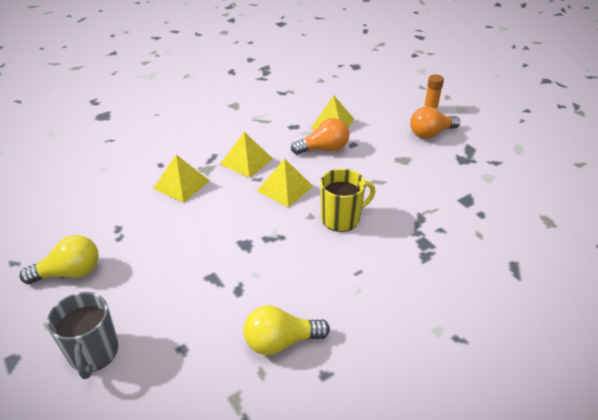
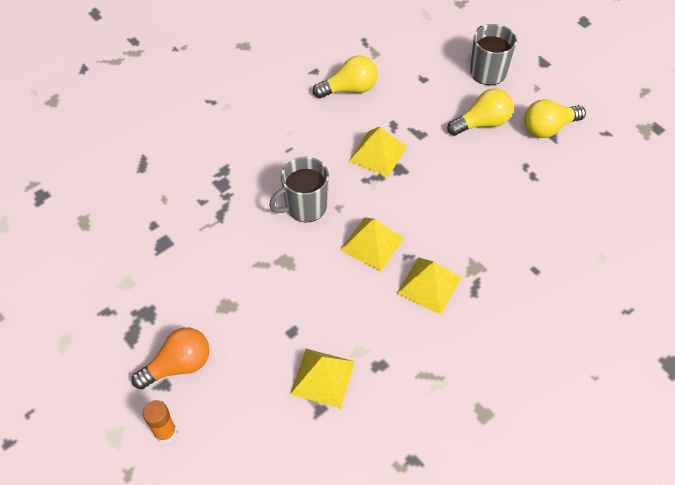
camera: 175 degrees right, 15 degrees up
yellow pyramid [153,155,210,203] -> yellow pyramid moved to [349,127,407,177]
orange light bulb [291,118,349,154] -> none
yellow mug [320,169,375,232] -> grey mug [269,157,329,222]
none -> yellow light bulb [447,88,514,136]

